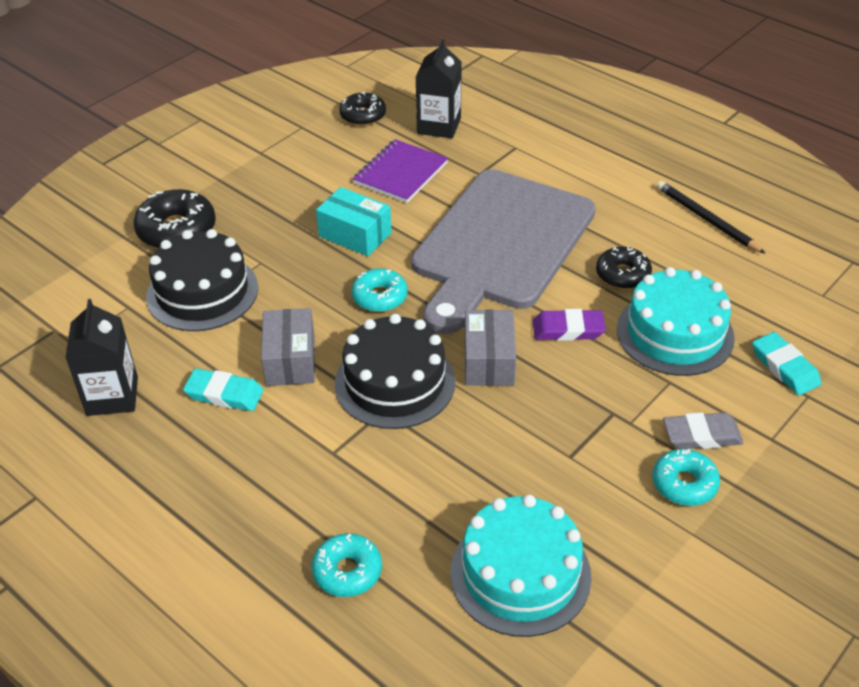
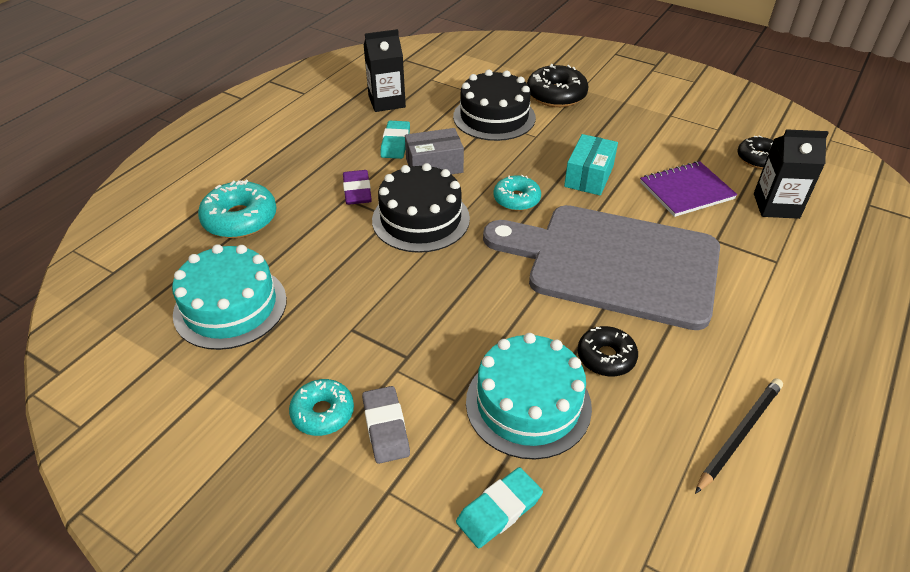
camera: 80 degrees right, 0 degrees up
turquoise donut [312,533,382,597] -> turquoise donut [198,180,277,238], size x1.53
purple notebook [353,139,448,203] -> purple notebook turned 45 degrees counterclockwise [640,161,737,217]
grey box [465,310,516,386] -> none
purple eraser [533,309,606,341] -> purple eraser moved to [343,170,372,205]

